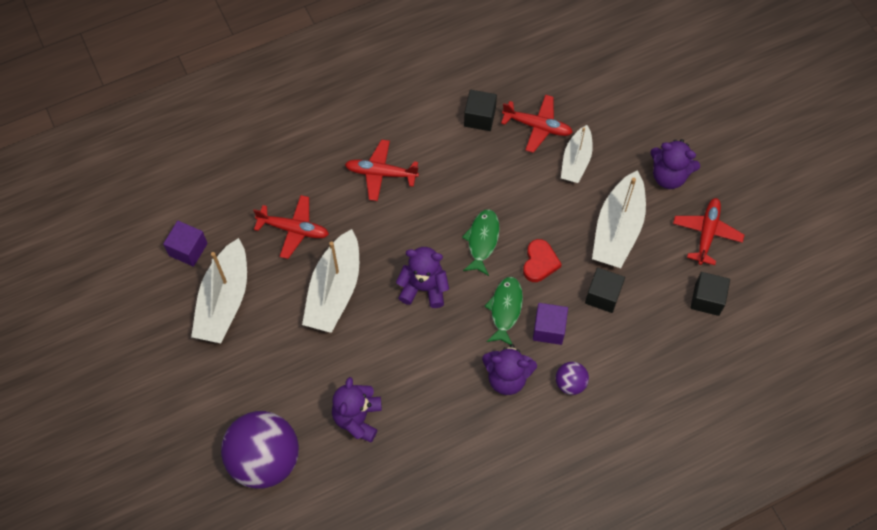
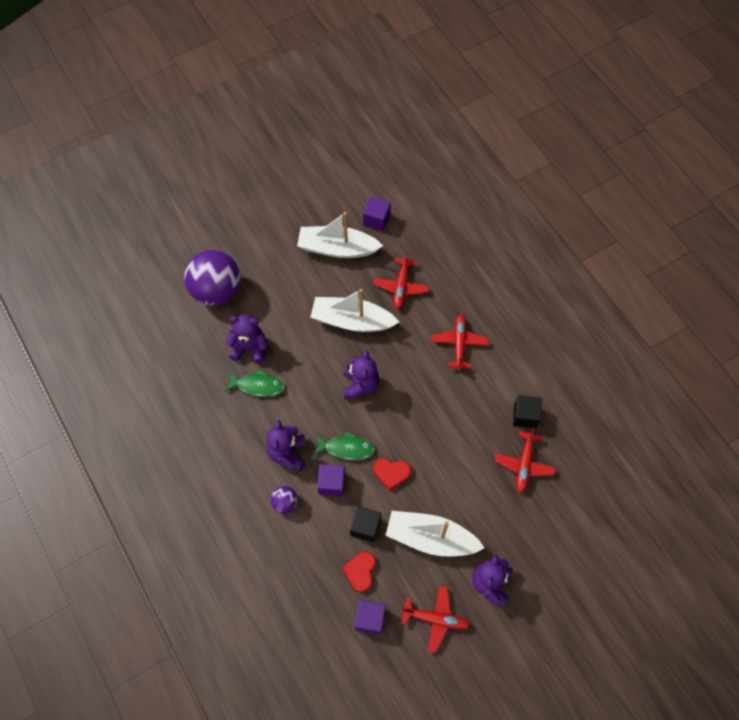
camera: 85 degrees right, 0 degrees up
green fish [462,209,500,276] -> green fish moved to [225,369,285,396]
white boat [561,125,593,183] -> none
black cube [690,272,730,316] -> purple cube [355,600,386,635]
none -> red heart [342,551,376,592]

